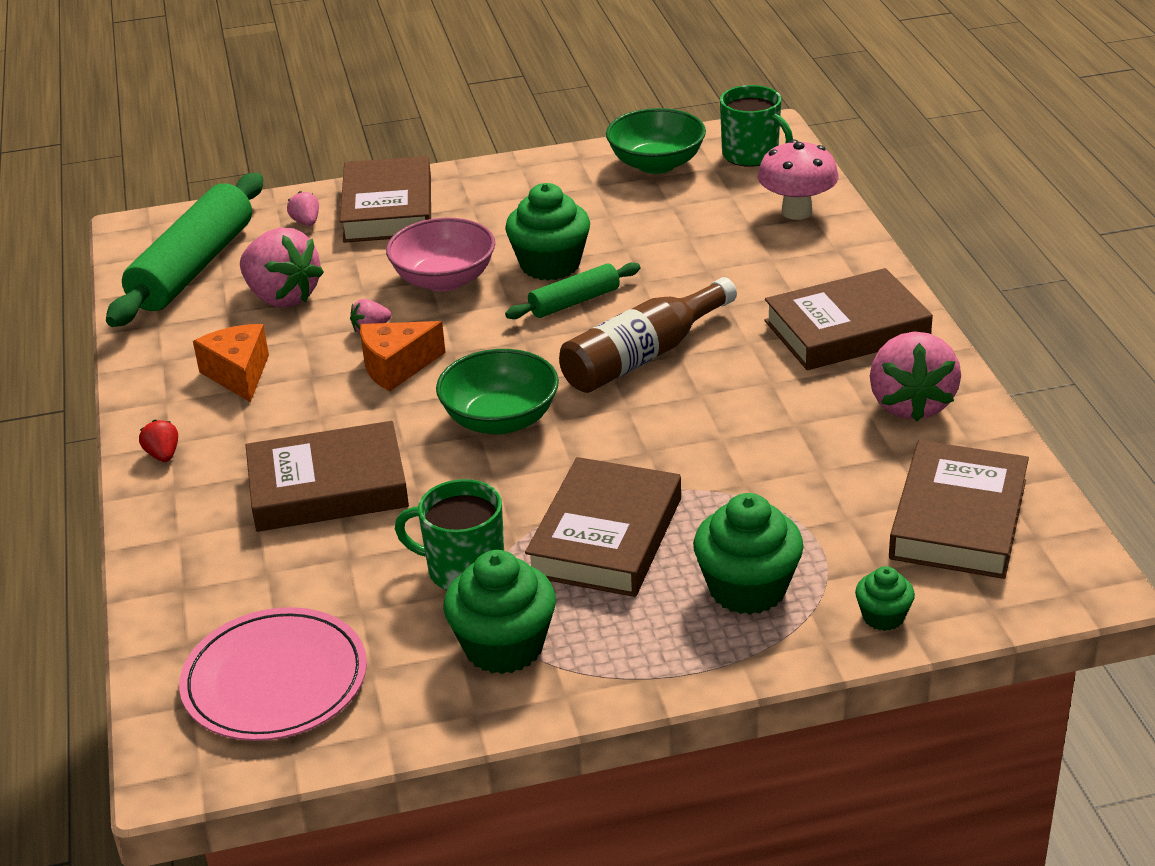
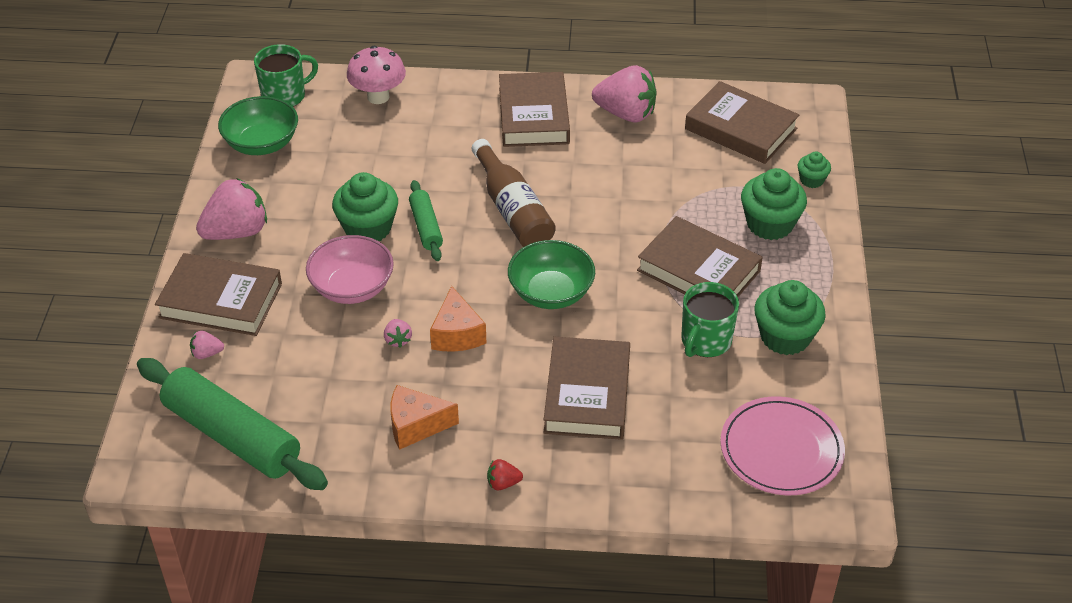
camera: 75 degrees left, 10 degrees up
pink strawberry [240,227,324,308] -> pink strawberry moved to [196,178,267,240]

